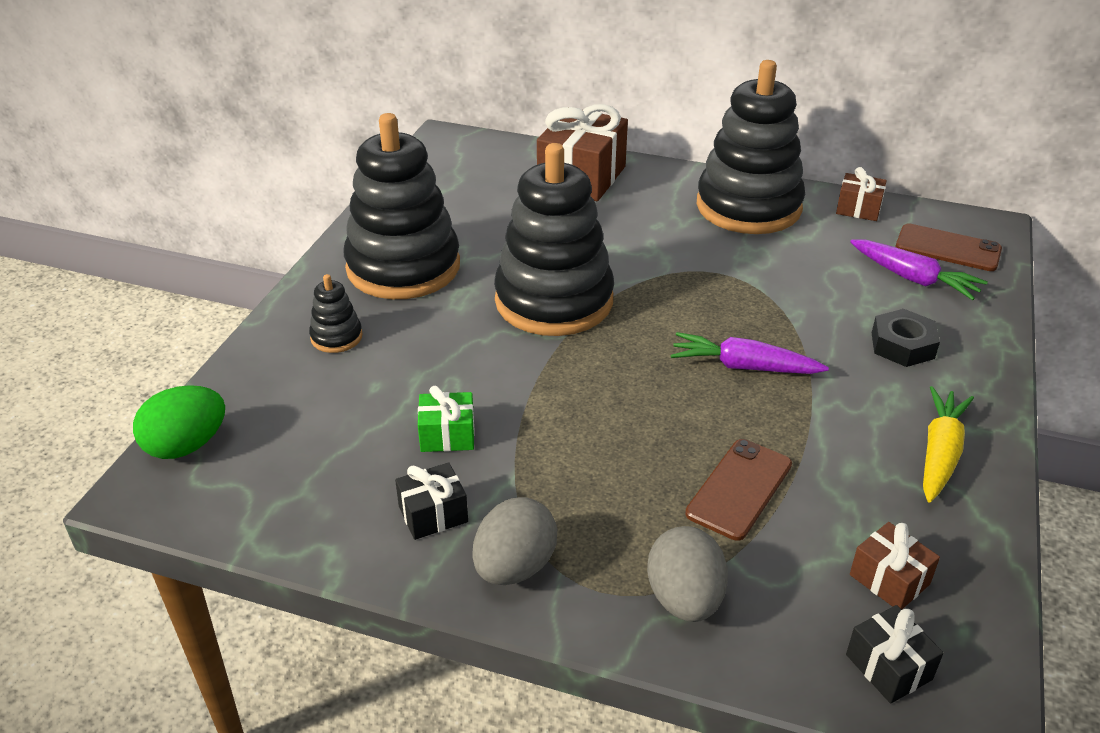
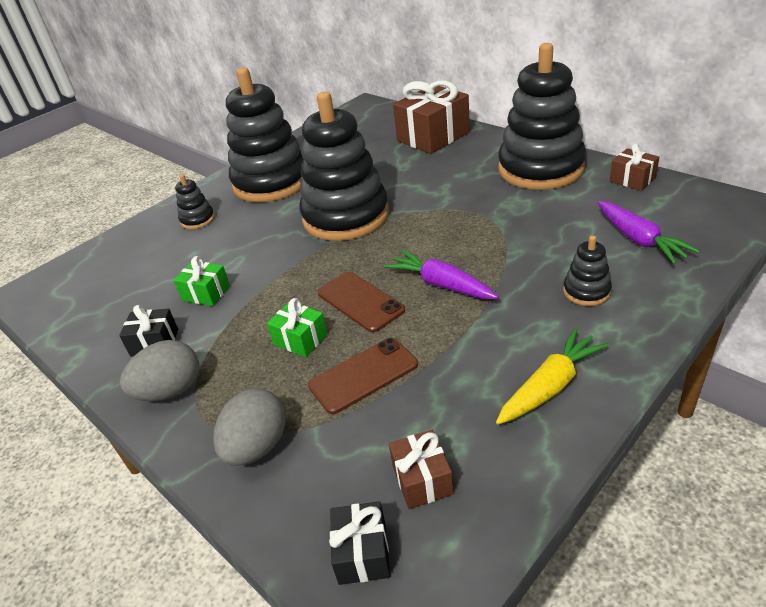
camera: 30 degrees right, 0 degrees up
green egg [133,385,225,459] -> none
black nut [872,309,940,367] -> black stacking toy [563,235,612,306]
brown phone [896,223,1002,271] -> brown phone moved to [318,272,405,332]
none -> green gift [267,298,328,357]

